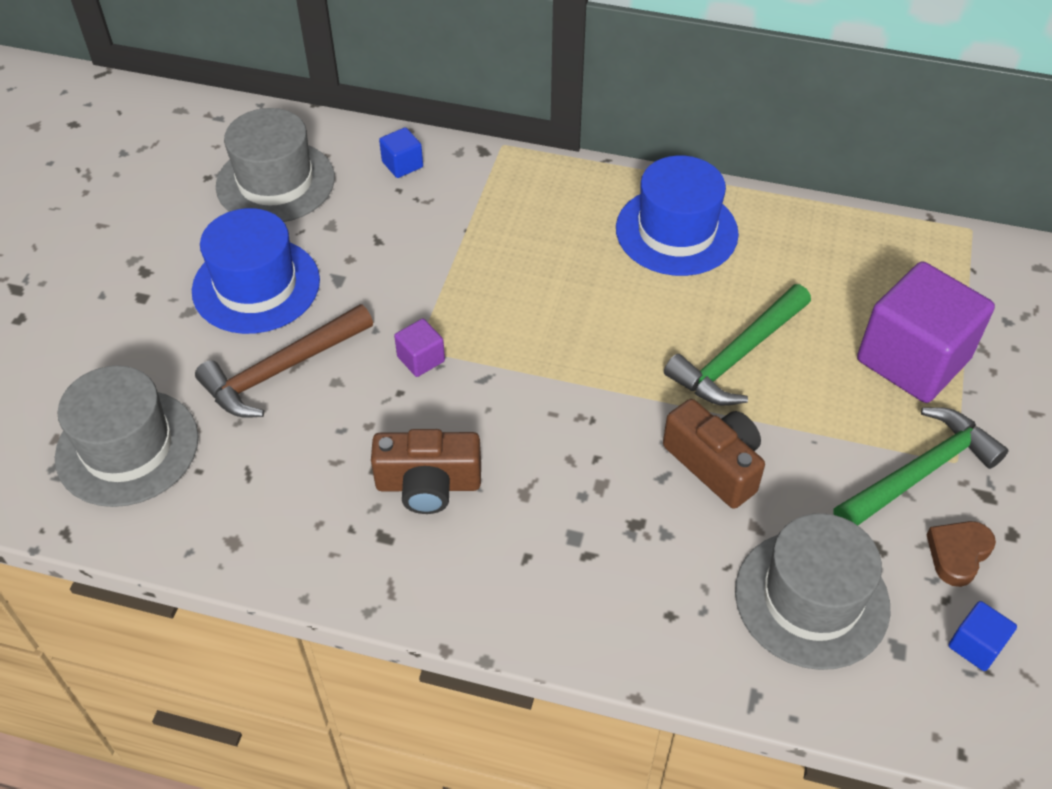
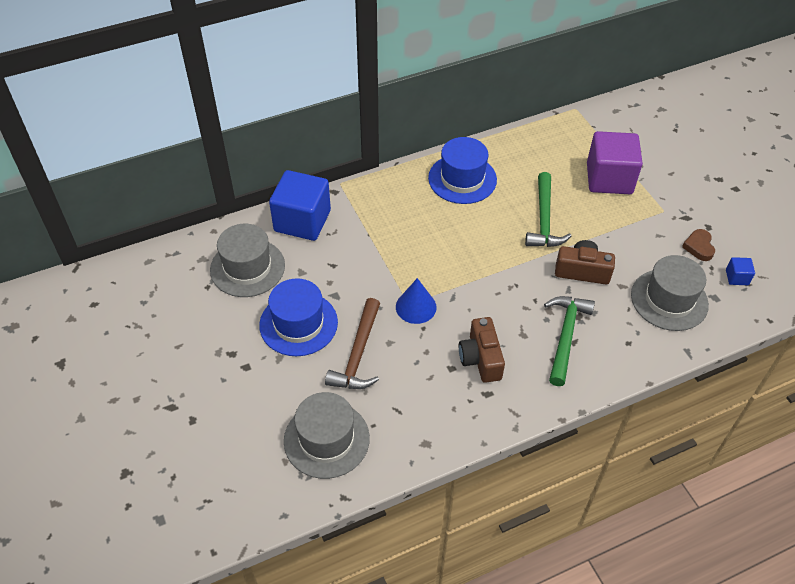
camera: 40 degrees left, 0 degrees up
brown camera [371,429,481,514] -> brown camera turned 120 degrees clockwise [459,317,505,383]
blue cube [379,127,423,178] -> blue cube [269,170,331,241], size x2.37
purple cube [394,318,445,377] -> blue cone [396,278,437,324]
green hammer [833,407,1008,525] -> green hammer moved to [544,296,595,386]

